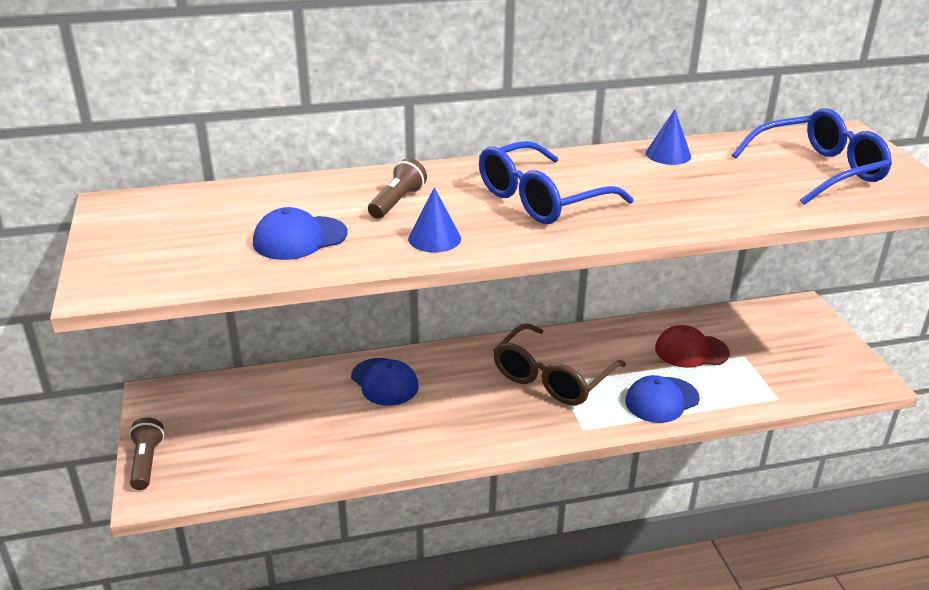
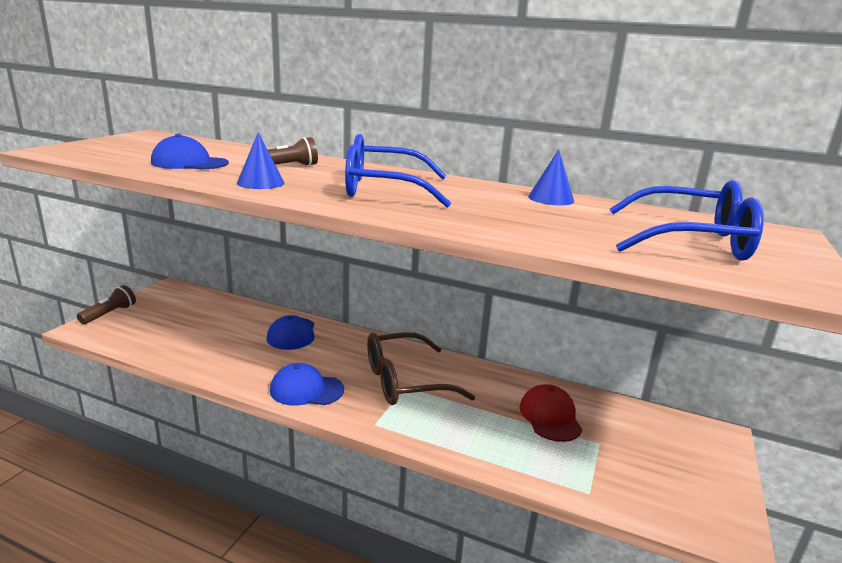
camera: 35 degrees right, 10 degrees down
blue cap [625,375,700,423] -> blue cap moved to [270,363,344,406]
red cap [655,325,730,368] -> red cap turned 45 degrees clockwise [519,384,582,442]

